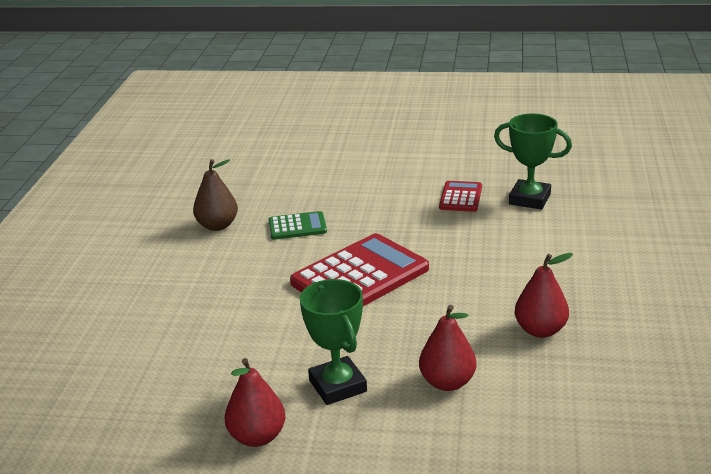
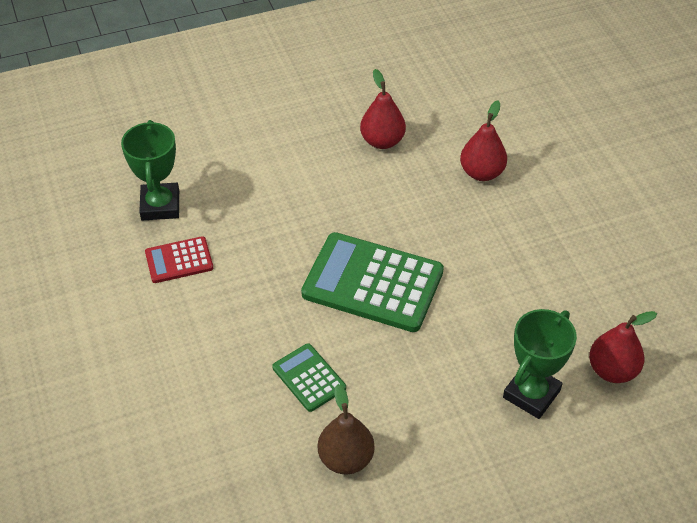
camera: 120 degrees left, 20 degrees up
red pear [225,358,285,447] -> red pear moved to [589,311,657,383]
red calculator [290,233,429,306] -> green calculator [301,232,444,332]
green trophy [300,279,367,405] -> green trophy moved to [503,309,577,419]

